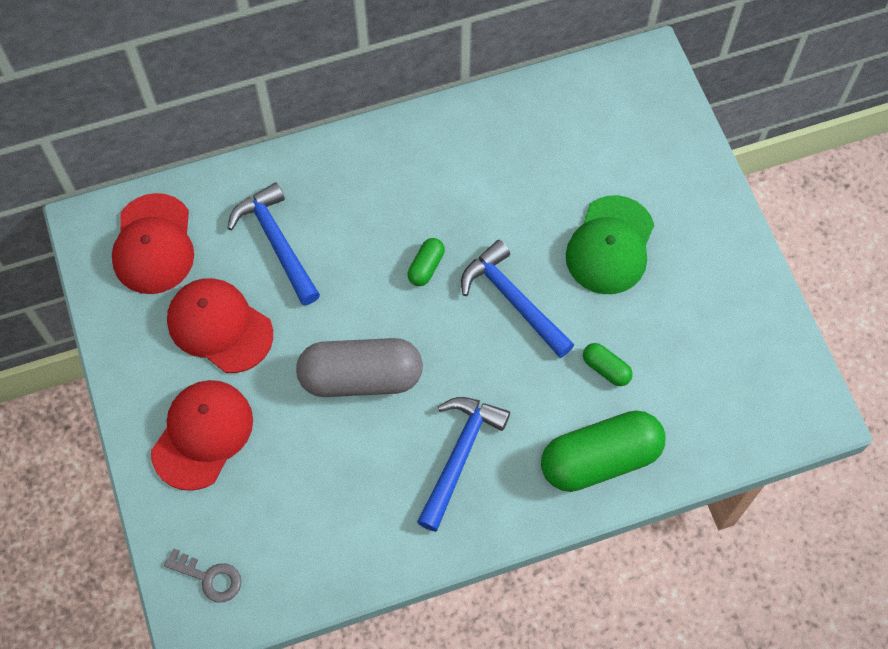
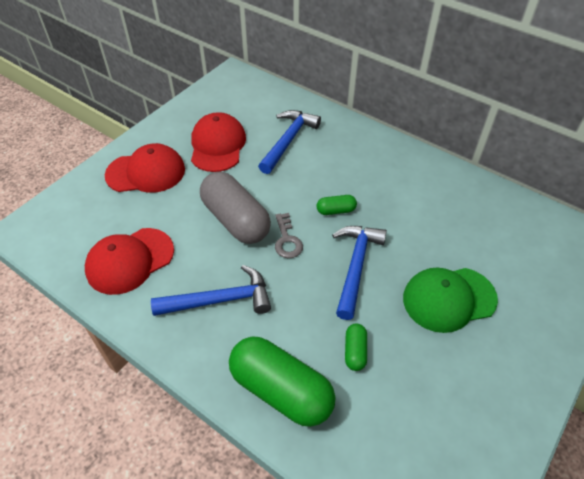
camera: 55 degrees right, 15 degrees down
red cap [112,193,194,294] -> red cap moved to [85,228,174,295]
grey key [164,548,241,602] -> grey key moved to [275,213,303,258]

